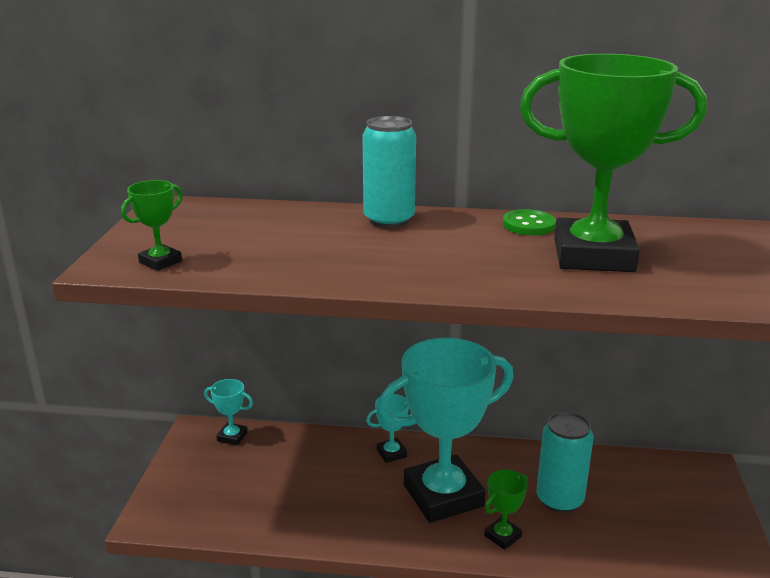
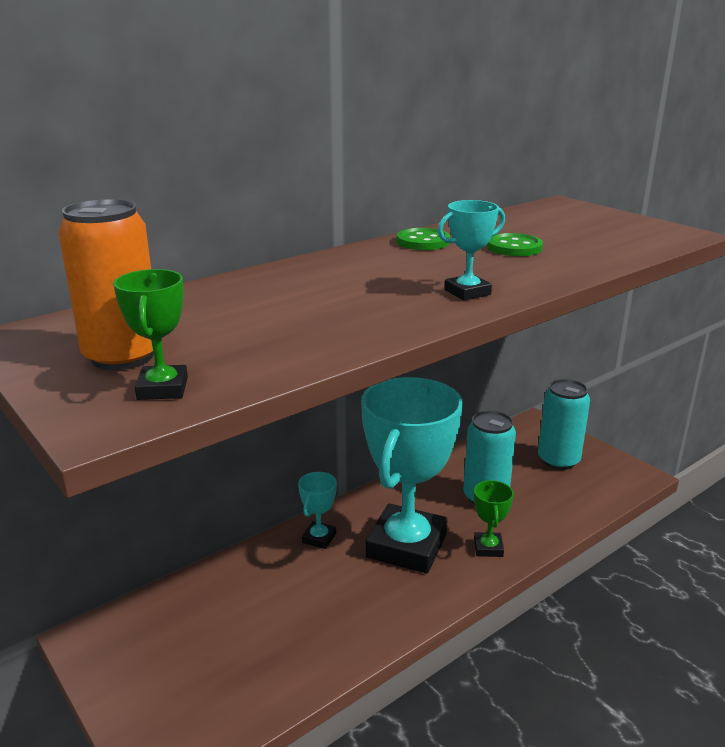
camera: 45 degrees left, 0 degrees up
turquoise trophy [204,379,253,446] -> turquoise trophy moved to [438,200,505,300]
turquoise can [363,116,416,228] -> turquoise can moved to [538,379,590,470]
green trophy [520,54,707,272] -> green button [487,233,543,256]
none -> orange can [58,199,154,370]

